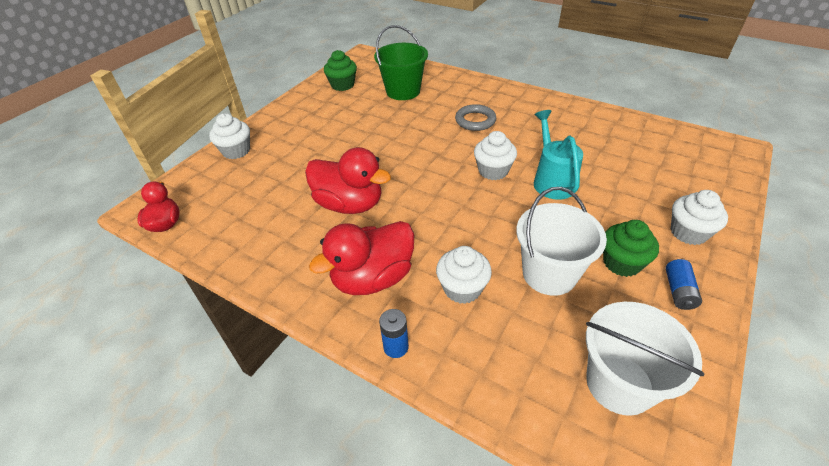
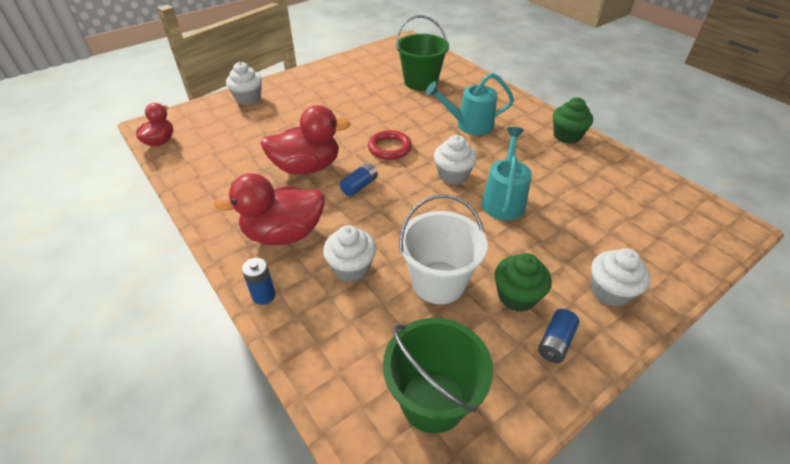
camera: 20 degrees right, 0 degrees up
red duck [305,147,391,214] -> red duck turned 60 degrees counterclockwise [260,105,351,175]
green cupcake [324,50,357,91] -> green cupcake moved to [553,97,593,144]
grey ring [455,104,496,131] -> turquoise watering can [426,73,514,135]
white bucket [586,302,704,416] -> green bucket [383,318,493,434]
none -> blue battery [340,163,378,197]
none -> red ring [368,130,412,160]

